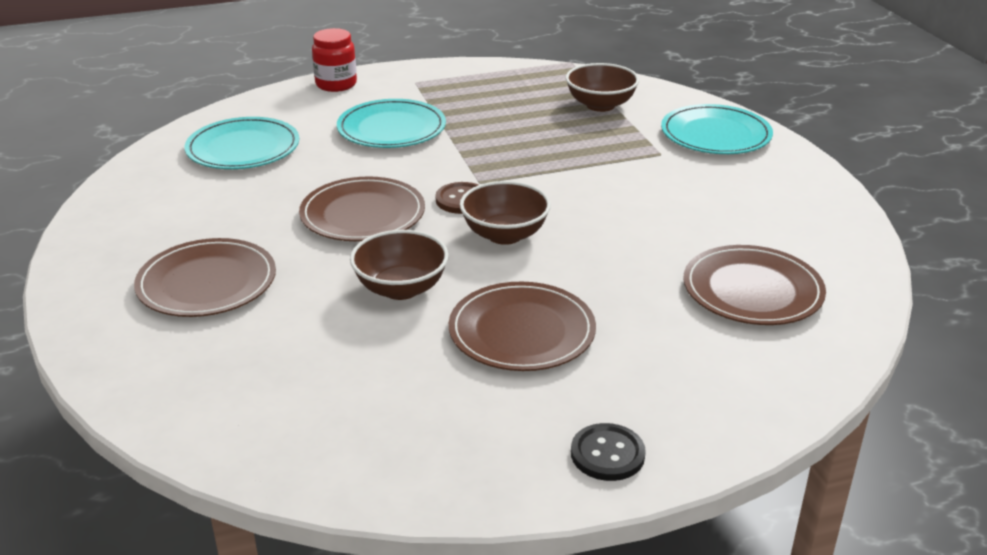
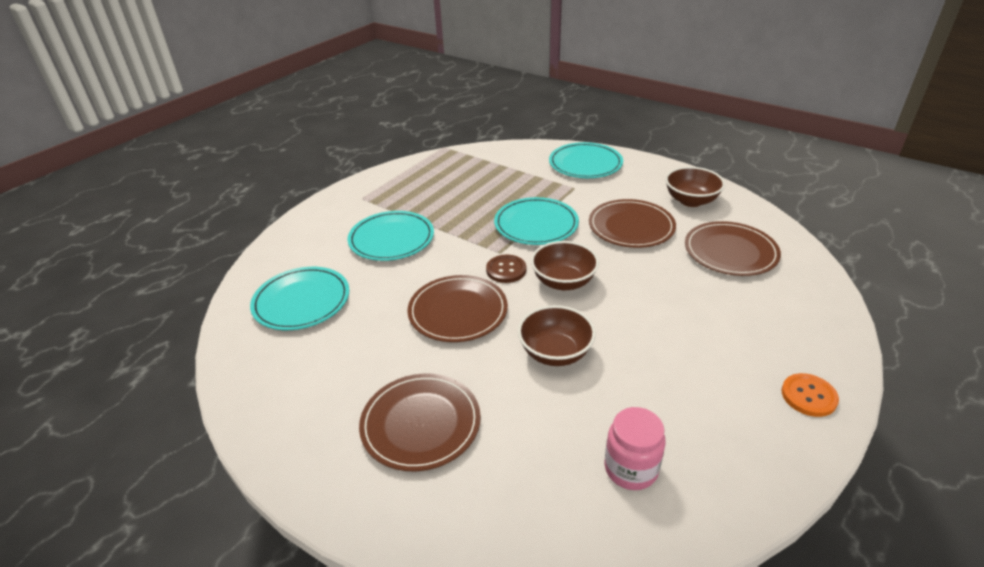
camera: 35 degrees left, 5 degrees up
red jar [312,28,357,92] -> none
brown plate [449,282,596,371] -> brown plate moved to [589,199,676,248]
brown bowl [566,63,639,112] -> brown bowl moved to [665,167,725,207]
black button [571,423,646,481] -> orange button [781,373,839,417]
none -> turquoise plate [494,197,579,245]
none -> pink jar [604,407,666,490]

